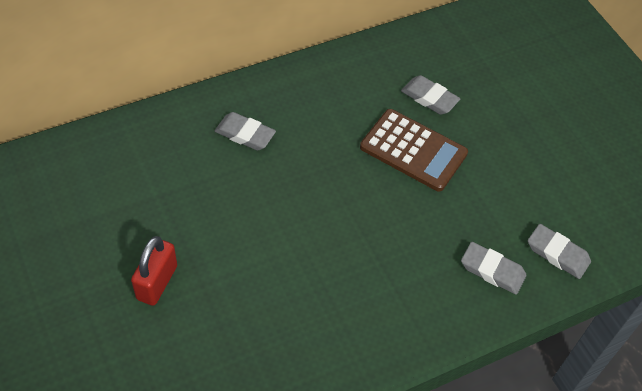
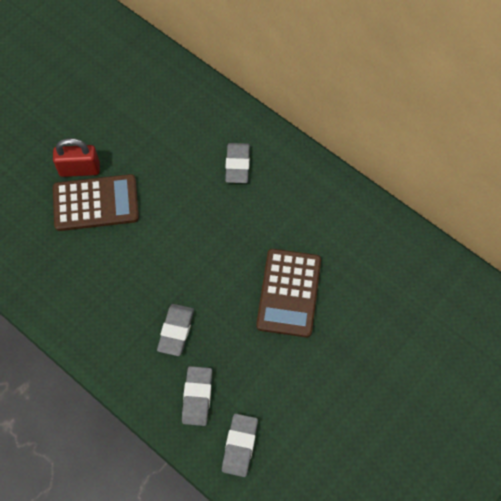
camera: 70 degrees right, 10 degrees up
grey eraser [401,75,460,115] -> grey eraser moved to [157,304,194,356]
none -> brown calculator [53,174,139,231]

